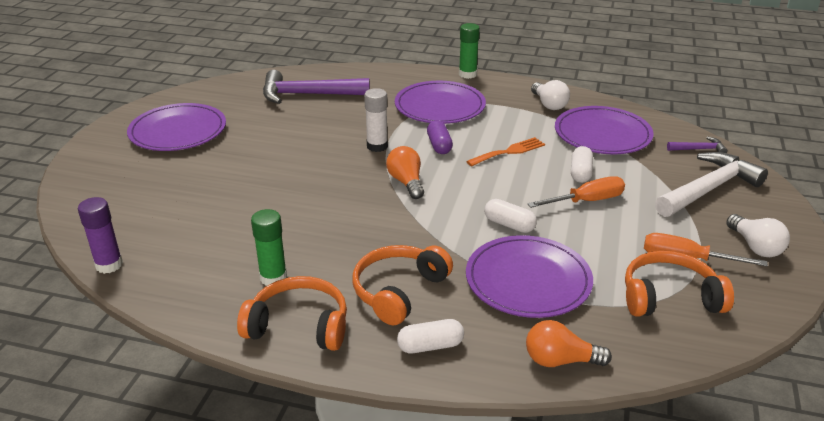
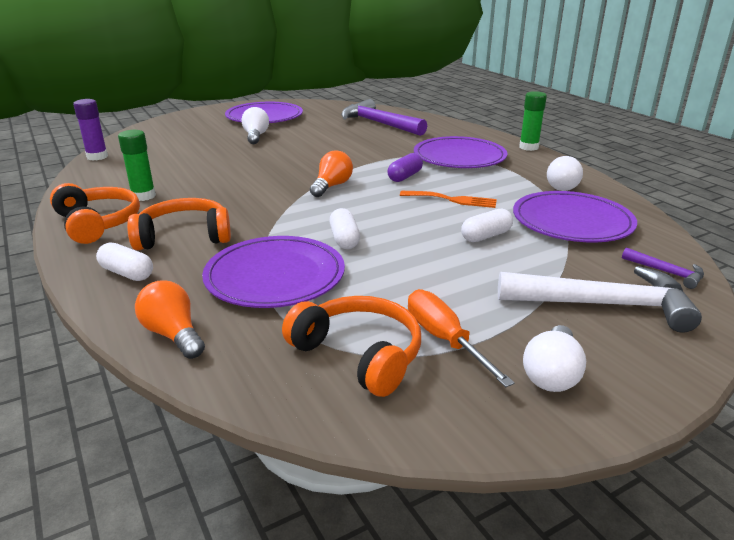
camera: 45 degrees right, 5 degrees down
white glue stick [364,88,388,152] -> none
orange screwdriver [528,176,625,208] -> none
none -> white light bulb [241,107,269,144]

